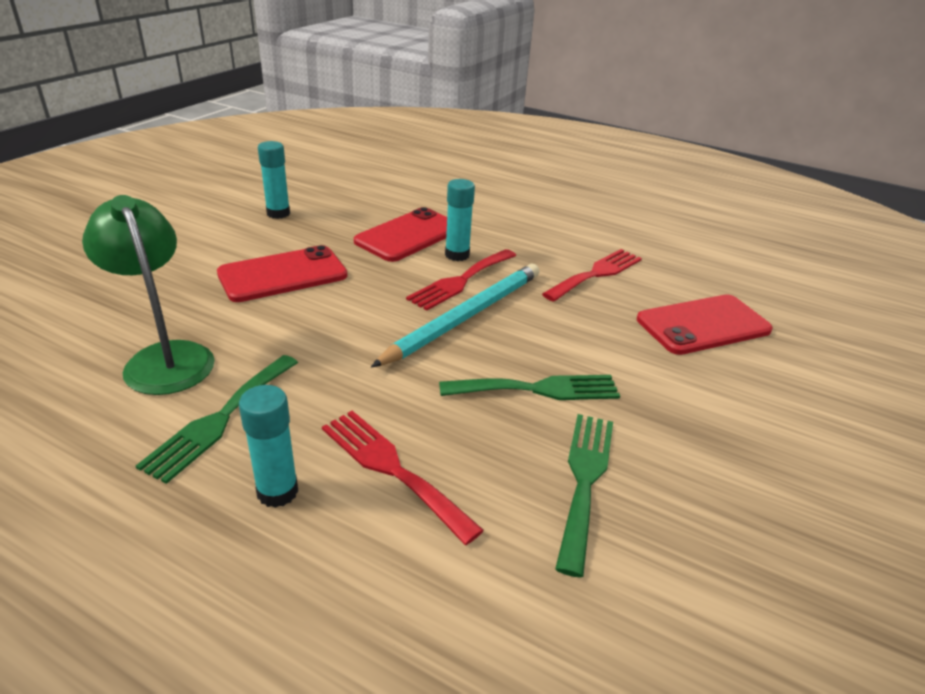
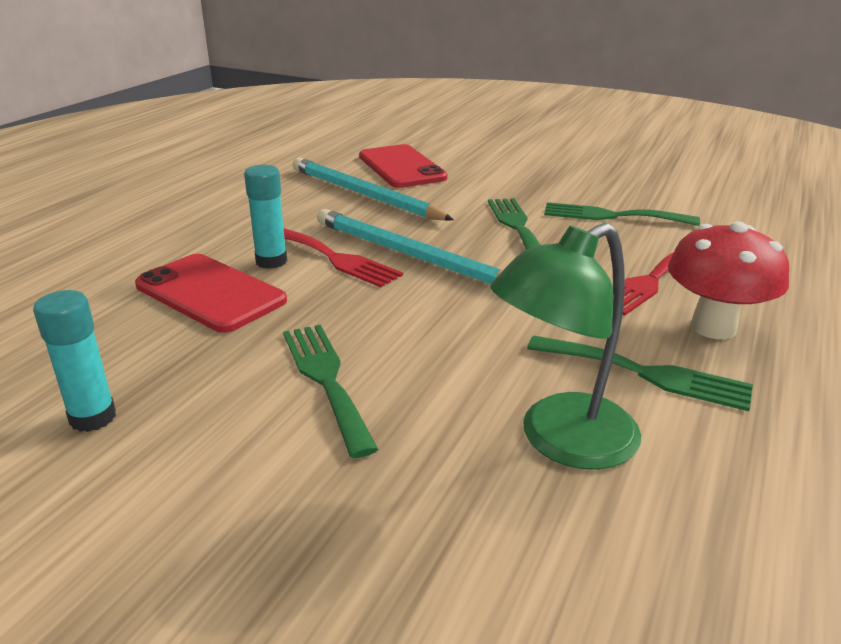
camera: 90 degrees left, 5 degrees down
red phone [217,245,347,302] -> green fork [283,325,379,458]
turquoise glue stick [239,385,298,508] -> red mushroom [668,221,789,339]
red fork [542,249,642,302] -> none
none -> turquoise pencil [293,157,454,221]

